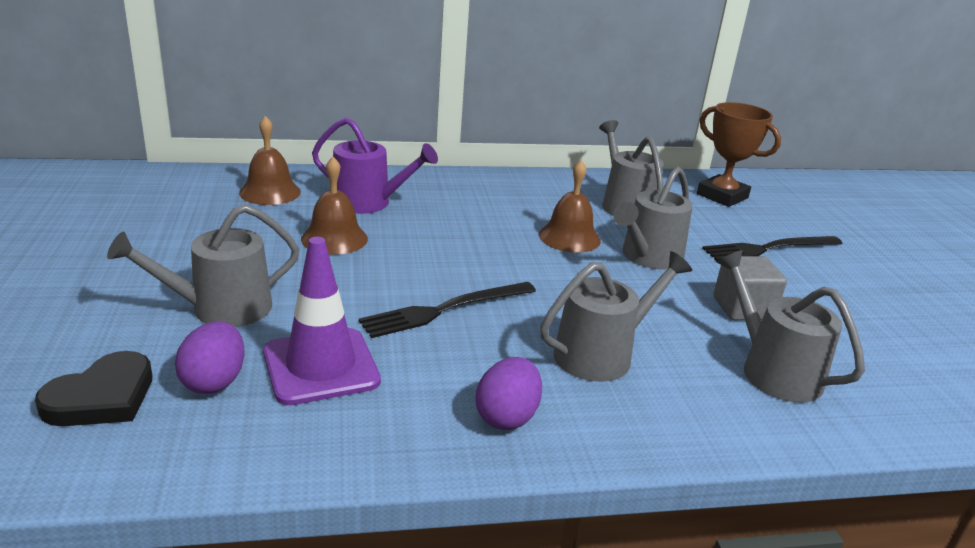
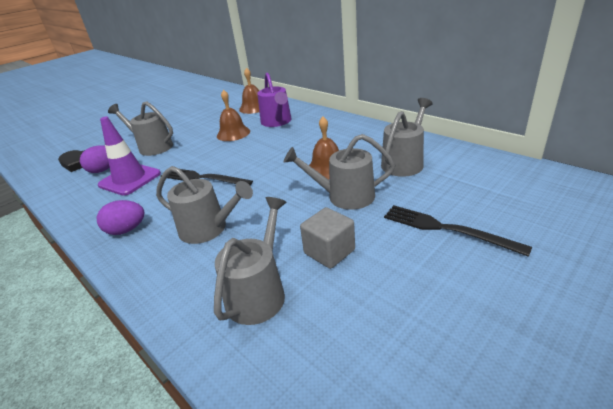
camera: 60 degrees right, 5 degrees up
brown trophy [697,102,781,207] -> none

